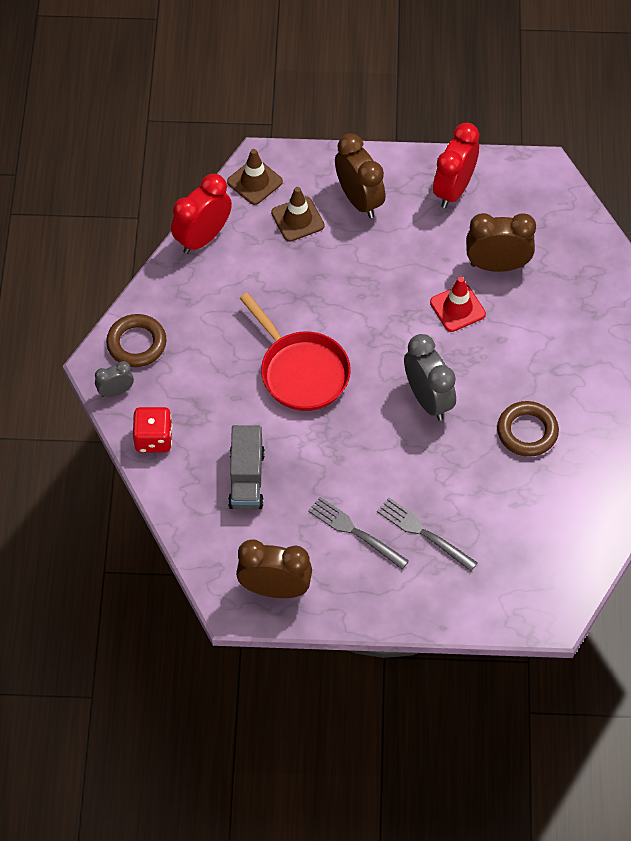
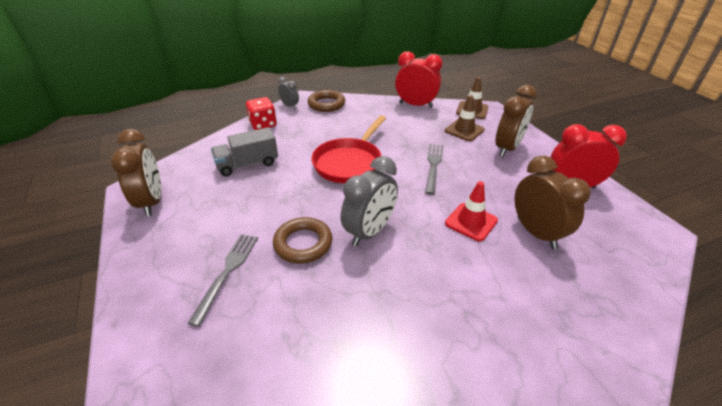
camera: 65 degrees right, 20 degrees down
grey fork [308,497,409,569] -> grey fork moved to [425,144,443,195]
brown ring [497,401,559,457] -> brown ring moved to [273,217,333,264]

